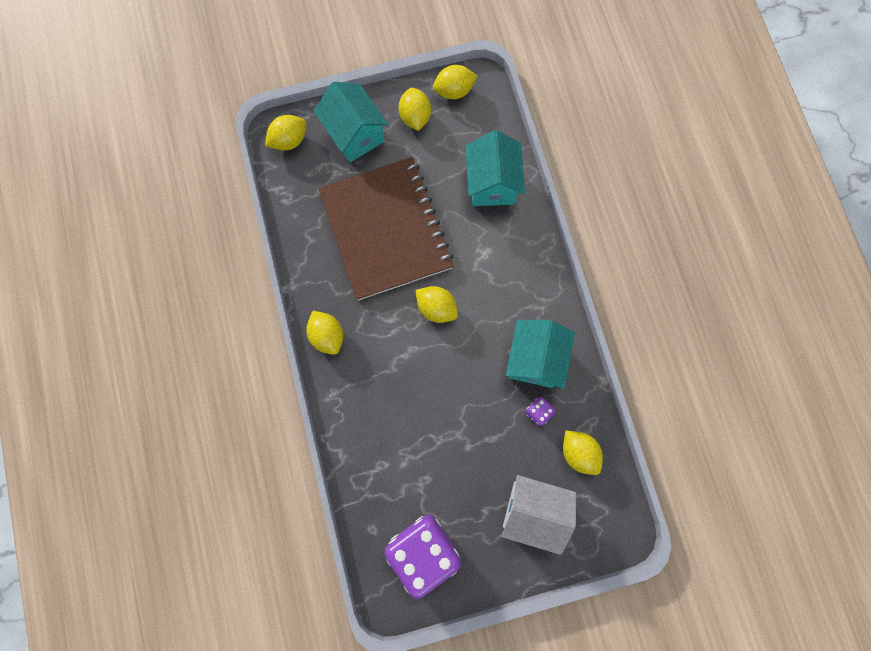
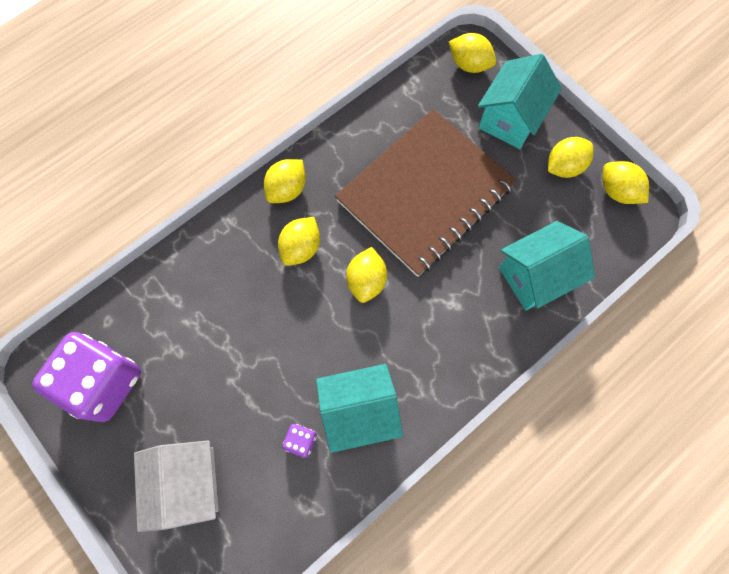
camera: 65 degrees right, 5 degrees down
yellow lemon [563,430,603,475] -> yellow lemon moved to [278,217,320,266]

